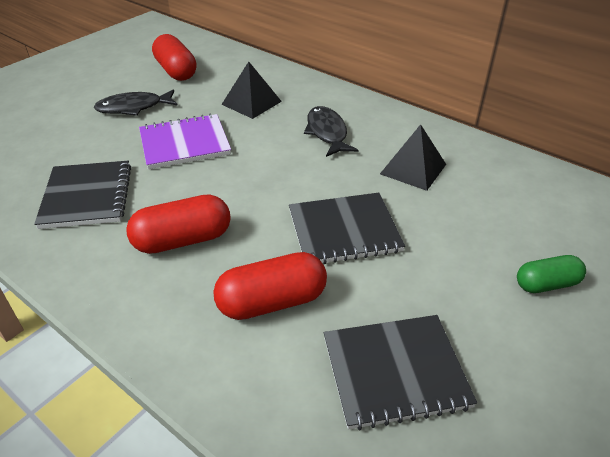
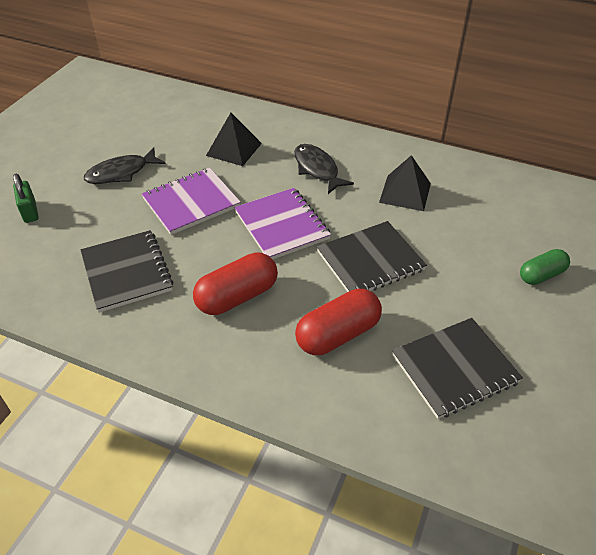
camera: 15 degrees left, 5 degrees up
red capsule [152,34,196,81] -> none
none -> green padlock [13,174,39,223]
none -> purple notebook [235,188,331,259]

